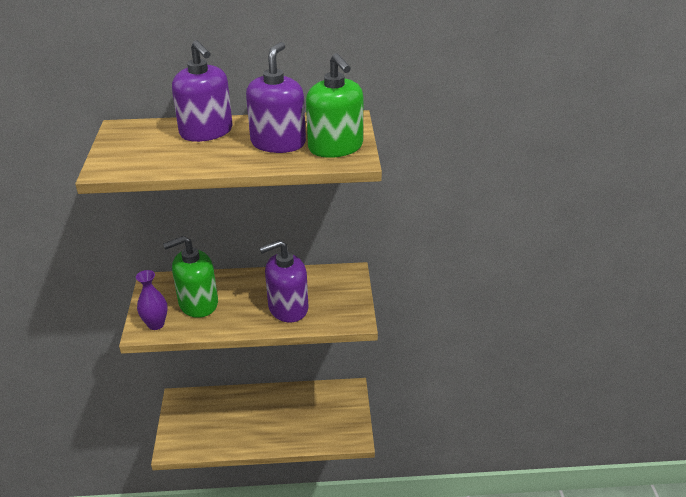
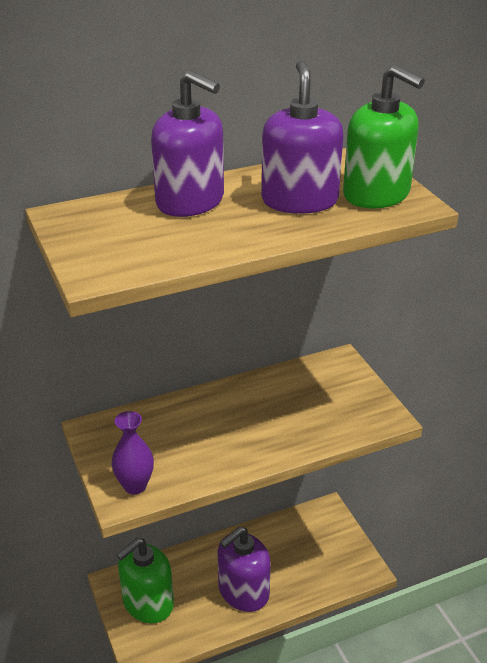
camera: 20 degrees left, 0 degrees up
green soap dispenser [163,236,218,318] -> green soap dispenser moved to [116,538,174,623]
purple soap dispenser [259,240,309,322] -> purple soap dispenser moved to [217,526,271,612]

